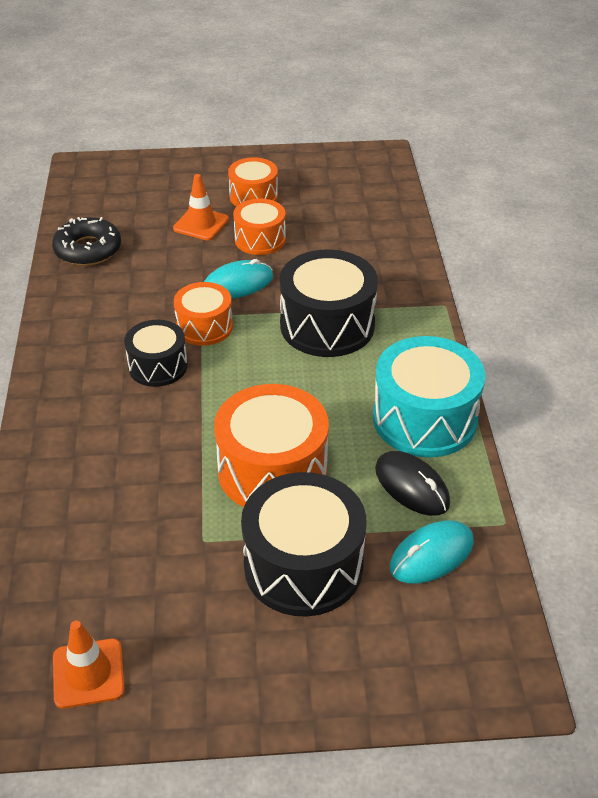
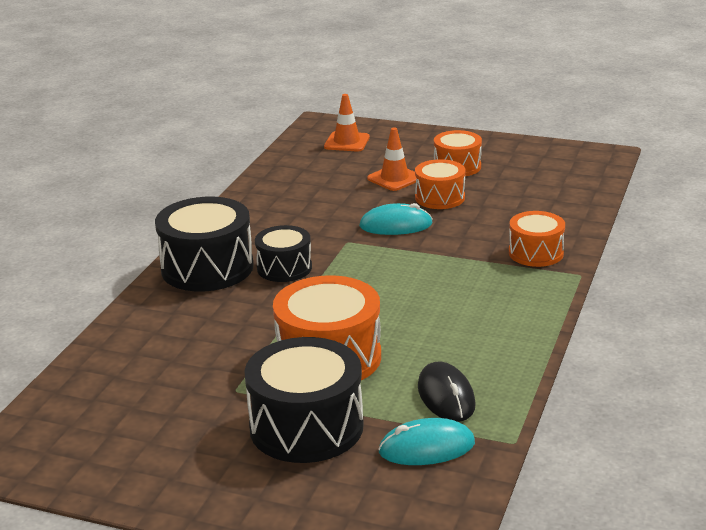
camera: 25 degrees right, 15 degrees down
black donut [52,217,121,266] -> none
orange traffic cone [53,621,125,709] -> orange traffic cone moved to [324,94,370,151]
orange drum [174,282,233,346] -> orange drum moved to [509,211,565,267]
black drum [279,249,378,357] -> black drum moved to [155,197,254,292]
turquoise drum [373,336,485,458] -> none

